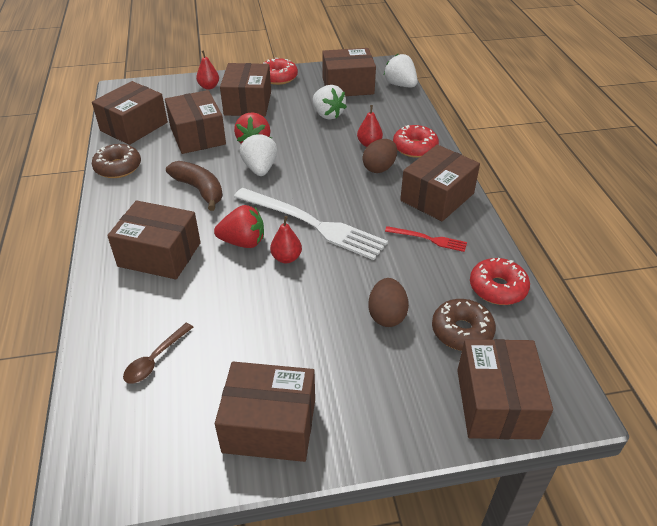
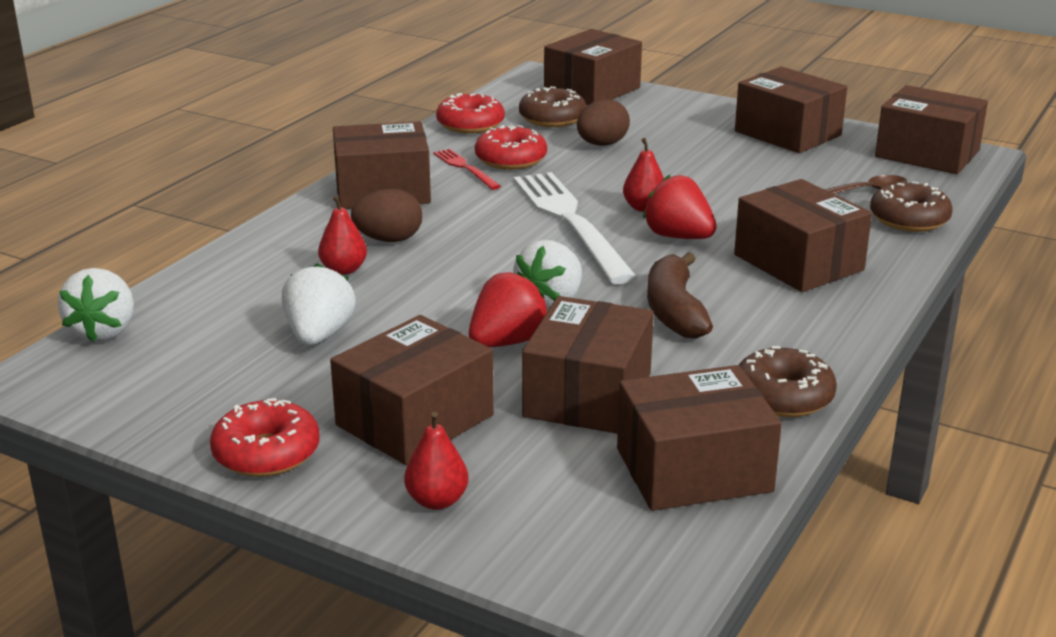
camera: 140 degrees left, 15 degrees down
brown box [322,48,376,96] -> brown box moved to [875,85,988,174]
red donut [393,125,439,158] -> red donut moved to [475,125,547,170]
none -> brown donut [870,181,953,232]

